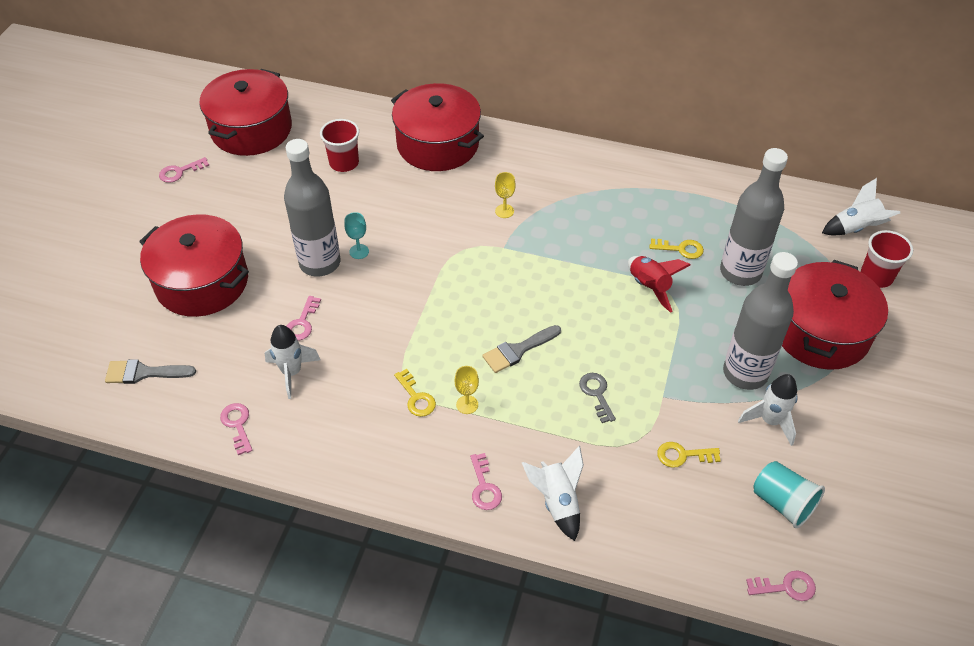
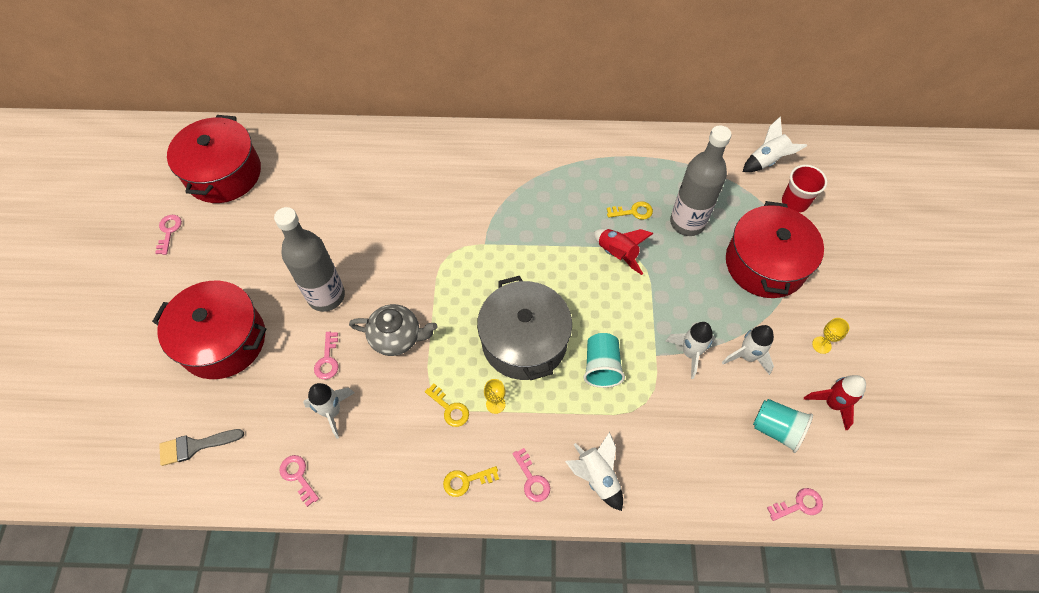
camera: 15 degrees left, 10 degrees up
pink key [159,157,209,183] -> pink key turned 135 degrees clockwise [155,215,182,255]
red cup [320,119,359,172] -> none
turquoise goblet [344,212,369,259] -> none
red pot [391,83,484,171] -> none
grey brush [482,325,561,373] -> grey pot [477,276,572,380]
yellow goblet [495,172,516,218] -> yellow goblet moved to [812,318,849,354]
grey key [579,373,616,423] -> turquoise cup [583,333,625,388]
yellow key [657,442,721,468] -> yellow key moved to [443,466,499,497]
grey bottle [723,252,798,390] -> none
none -> grey teapot [349,304,437,356]
none -> white rocket [666,322,715,379]
none -> red rocket [804,375,866,431]

